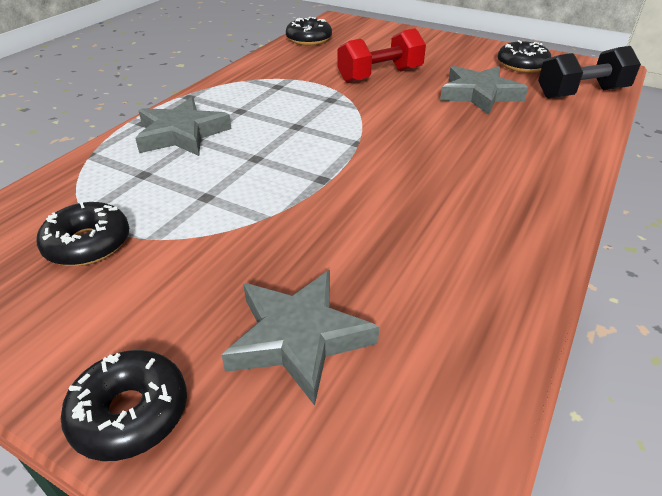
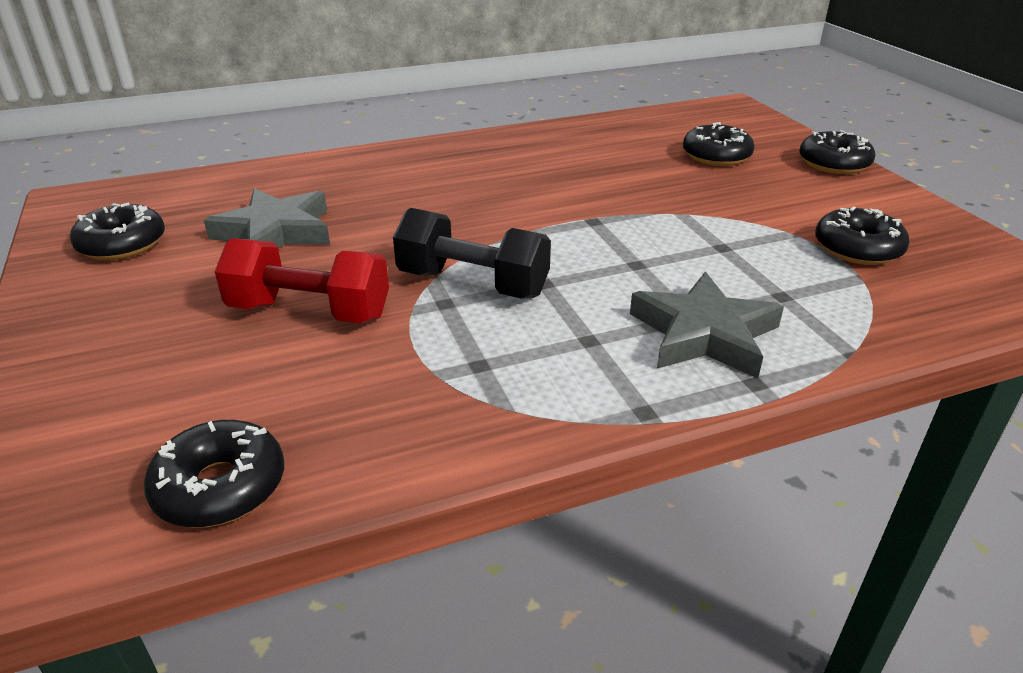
camera: 140 degrees left, 5 degrees down
grey star [222,270,379,406] -> black donut [683,122,754,166]
black dumbbell [538,46,641,99] -> black dumbbell moved to [393,208,551,299]

